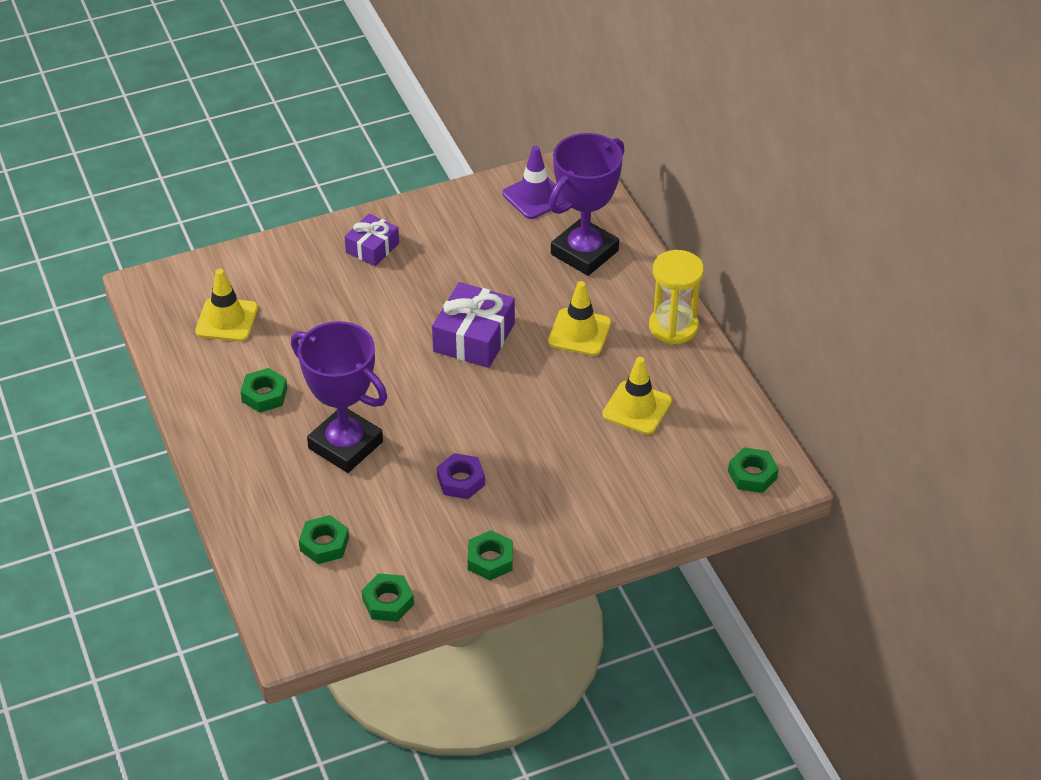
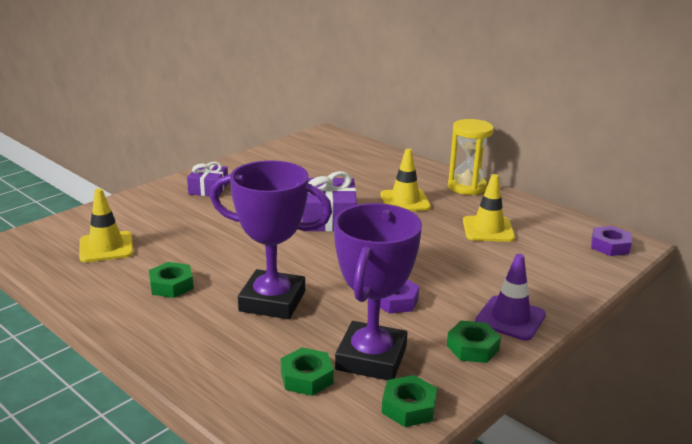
camera: 25 degrees left, 20 degrees down
purple traffic cone [503,146,566,219] -> purple traffic cone moved to [475,254,546,341]
purple trophy [549,133,624,276] -> purple trophy moved to [334,203,422,380]
green nut [728,447,779,493] -> purple nut [591,226,632,256]

